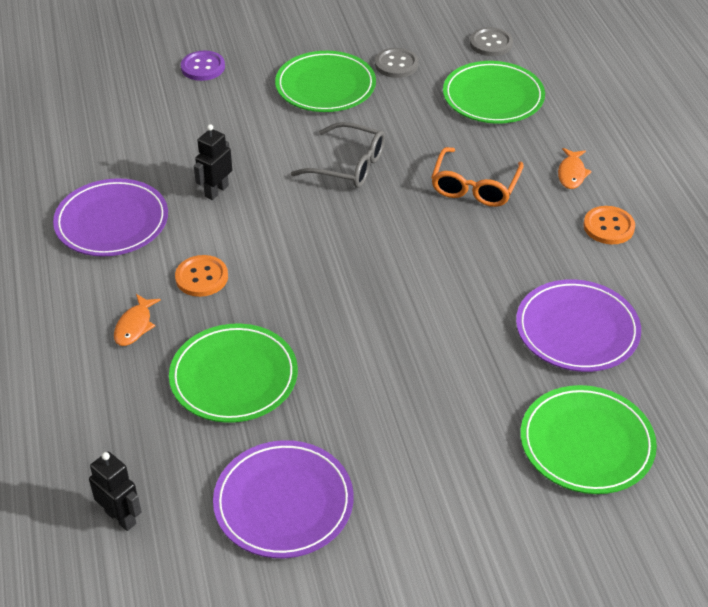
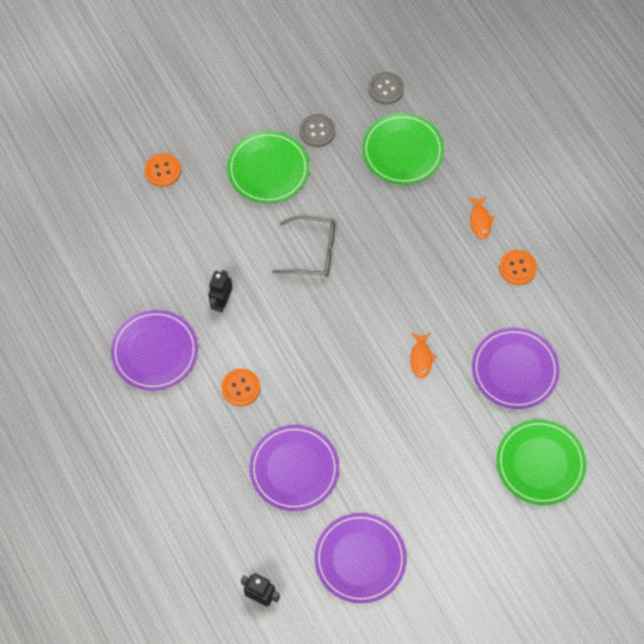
camera: 15 degrees left, 20 degrees up
orange fish [114,294,161,346] -> orange fish moved to [410,333,437,379]
green plate [169,324,298,423] -> purple plate [249,425,339,511]
purple button [181,51,225,81] -> orange button [144,153,181,187]
orange glasses [431,147,524,207] -> none

